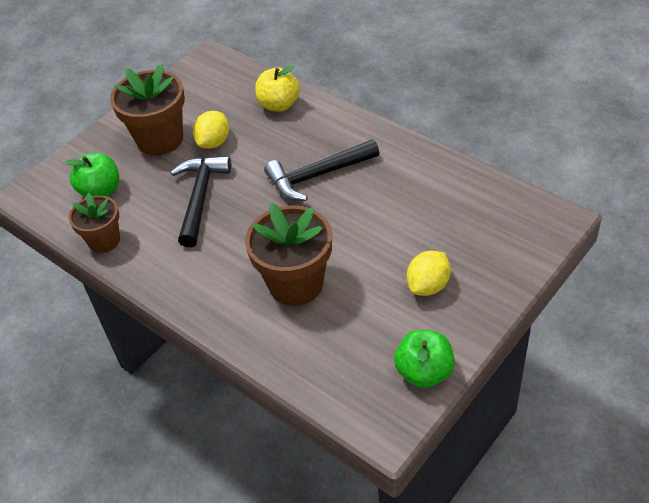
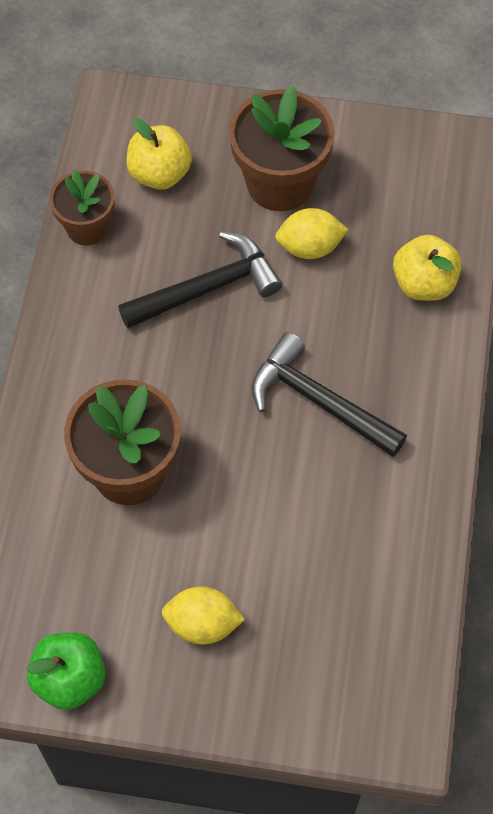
camera: 55 degrees right, 15 degrees up
green apple [65,153,119,197] -> yellow apple [126,118,192,190]

